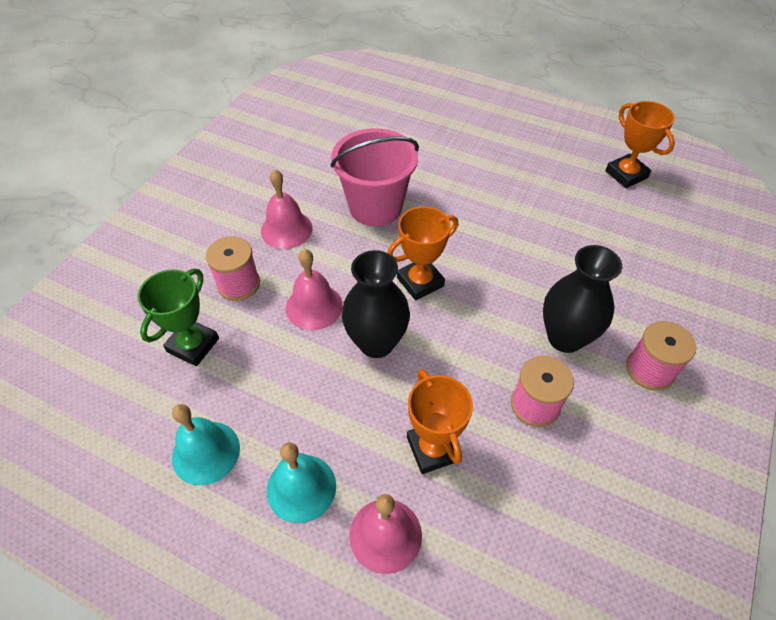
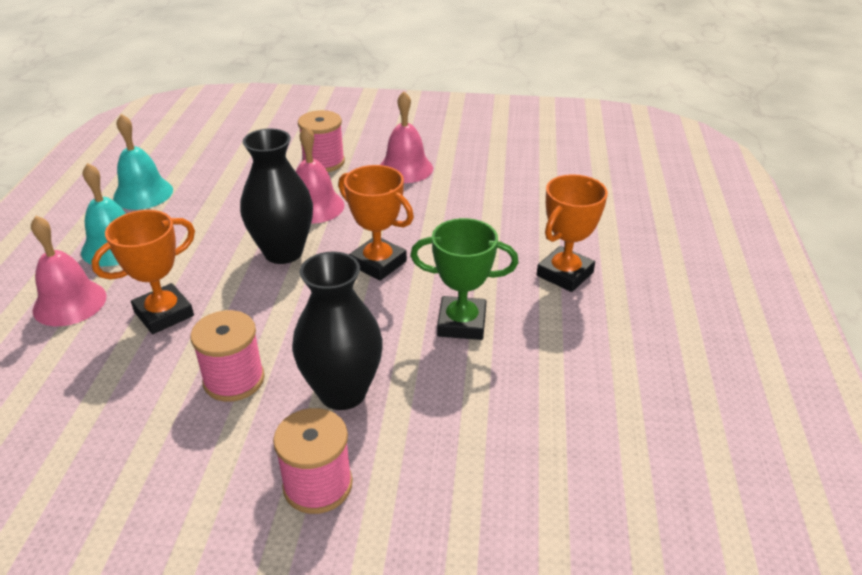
camera: 70 degrees right, 15 degrees down
green trophy [138,269,219,366] -> green trophy moved to [410,218,518,340]
pink bucket [330,128,419,226] -> none
orange trophy [605,101,675,188] -> orange trophy moved to [537,174,608,292]

